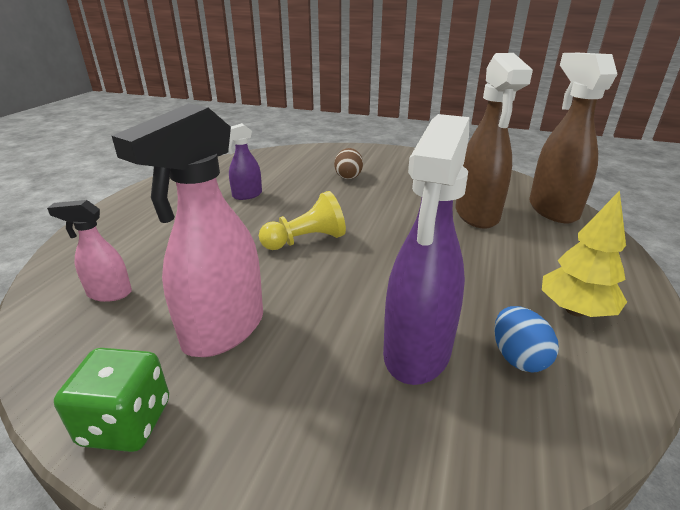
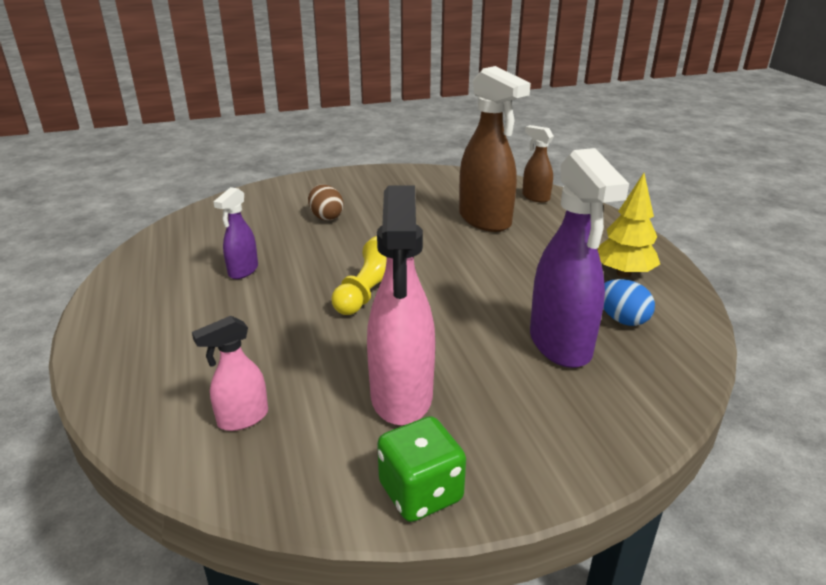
camera: 35 degrees left, 0 degrees up
brown spray bottle [529,53,617,223] -> brown spray bottle [522,125,554,203], size x0.52

